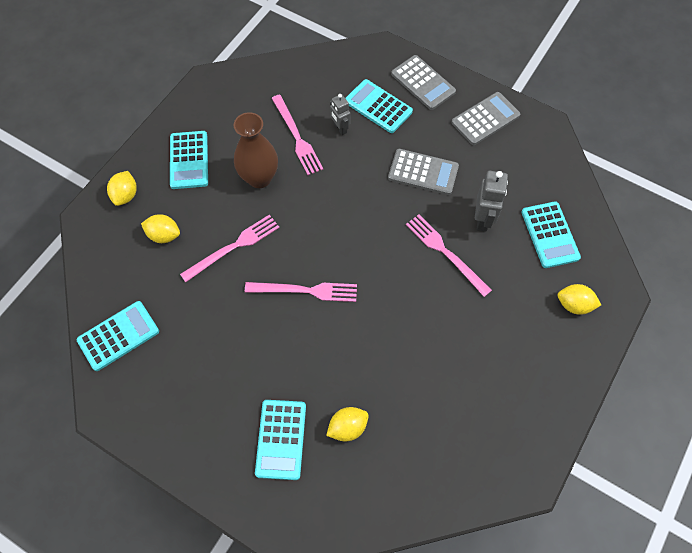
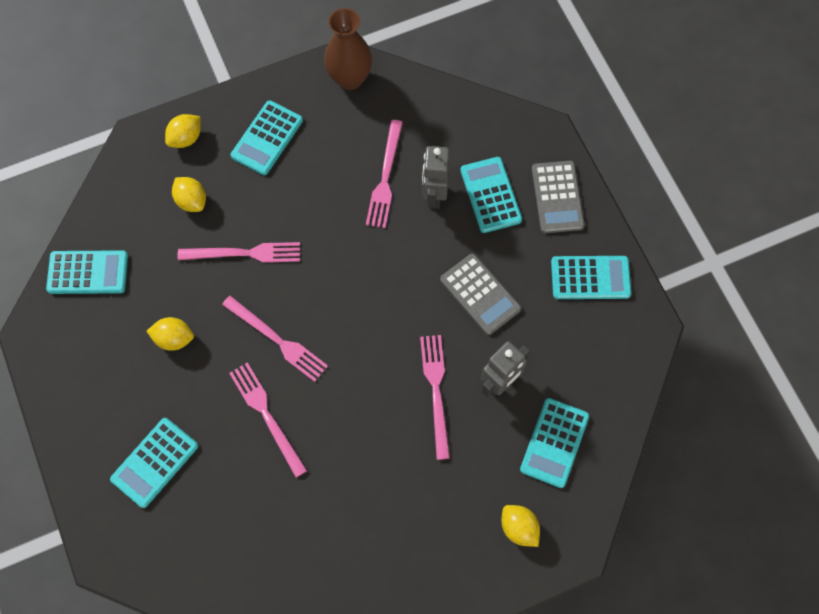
camera: 35 degrees right, 5 degrees up
brown vase [234,112,278,188] -> brown vase moved to [324,8,372,90]
yellow lemon [326,407,369,441] -> yellow lemon moved to [147,317,194,351]
grey robot [330,94,350,135] -> grey robot [422,146,450,209], size x1.54
grey calculator [451,92,520,145] -> turquoise calculator [551,256,631,299]
none -> pink fork [229,362,307,477]

